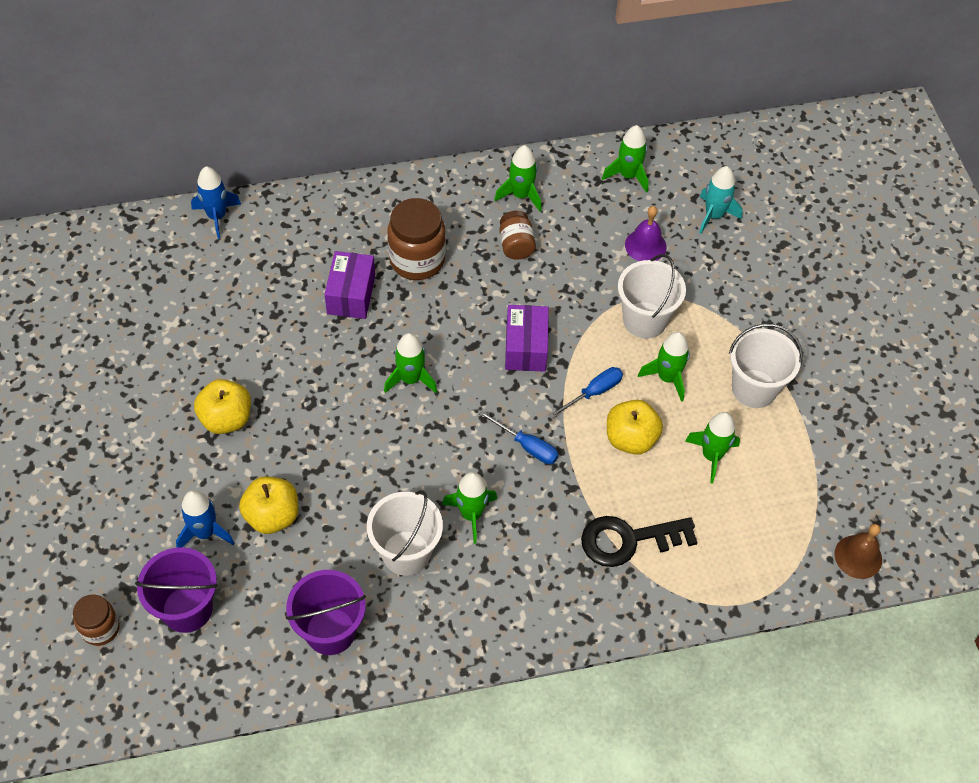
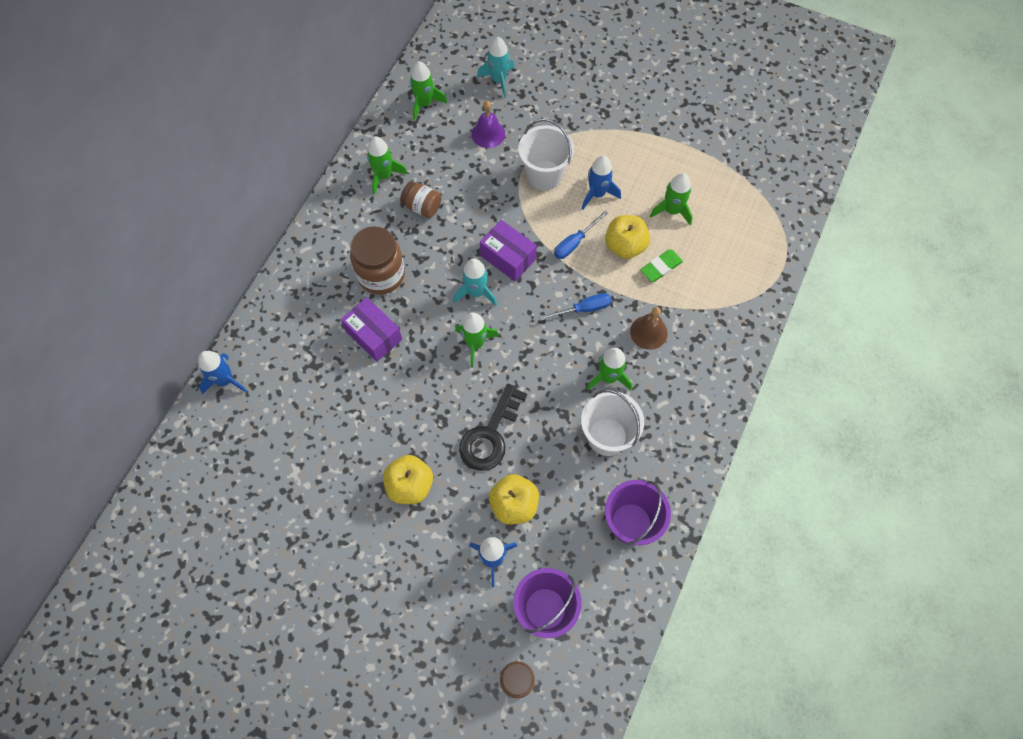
camera: 50 degrees left, 10 degrees up
blue screwdriver [548,367,623,419] -> blue screwdriver turned 135 degrees counterclockwise [554,211,608,259]
black key [581,516,698,567] -> black key moved to [459,384,527,471]
green rocket [638,332,690,402] -> blue rocket [582,155,621,210]
white bucket [729,323,803,408] -> none
brown bell [835,524,882,579] -> brown bell moved to [630,307,668,350]
none -> turquoise rocket [453,258,497,306]
none -> green eraser [640,249,683,282]

